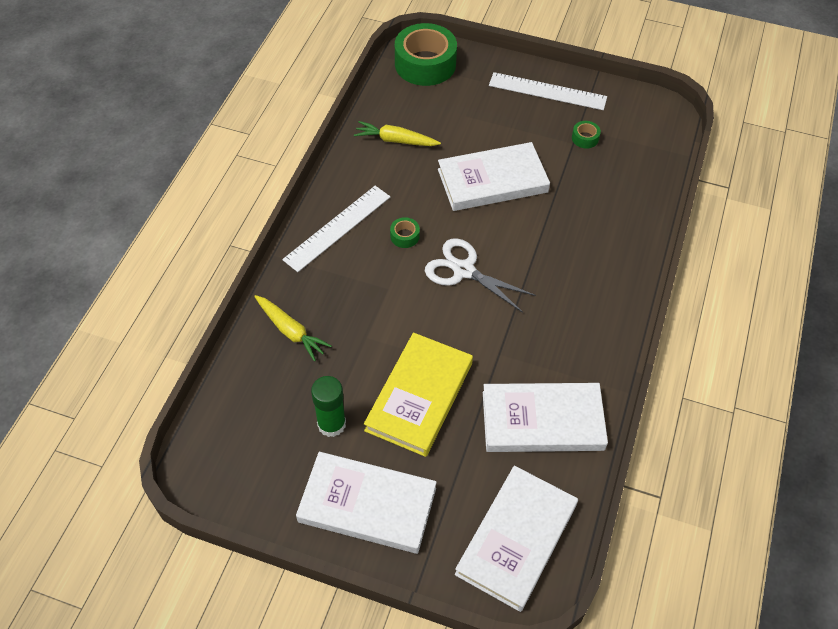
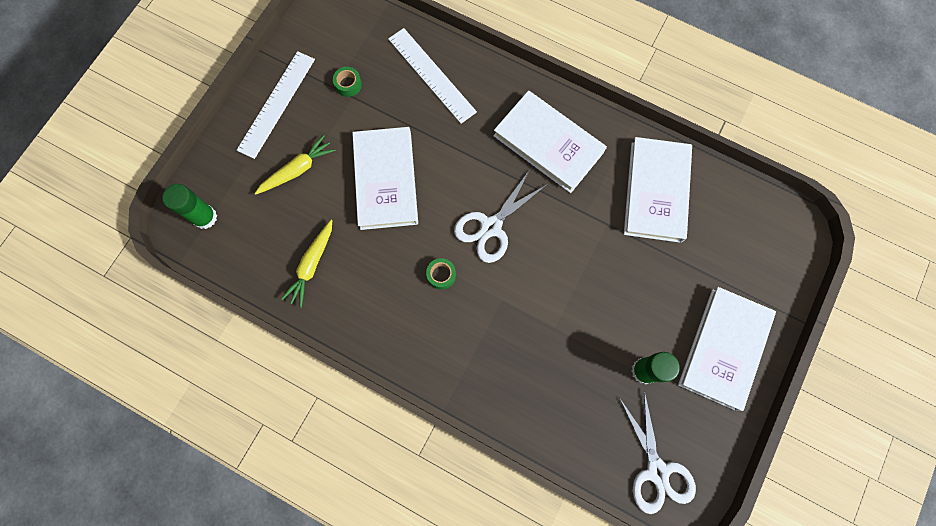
camera: 80 degrees left, 20 degrees up
yellow carrot [254,295,332,362] -> yellow carrot moved to [255,135,336,194]
white ruler [282,186,390,272] -> white ruler moved to [388,28,477,124]
yellow book [364,333,473,457] -> none
green tape [395,23,457,86] -> green glue stick [162,184,217,229]
white book [455,466,578,612] -> white book moved to [493,90,607,193]
none -> white scissors [619,390,696,514]

